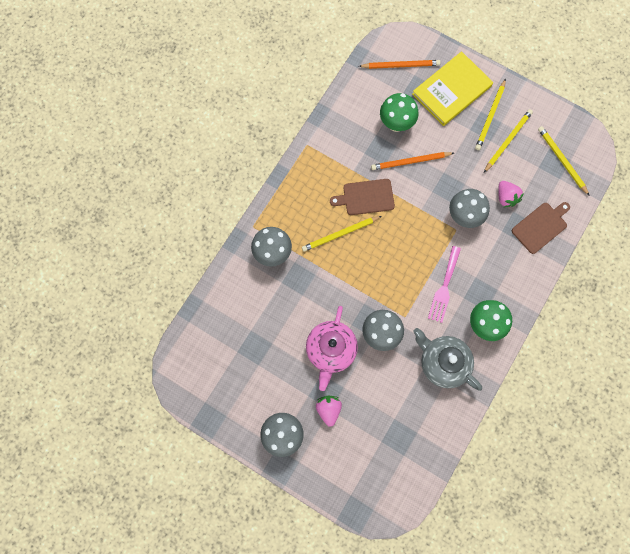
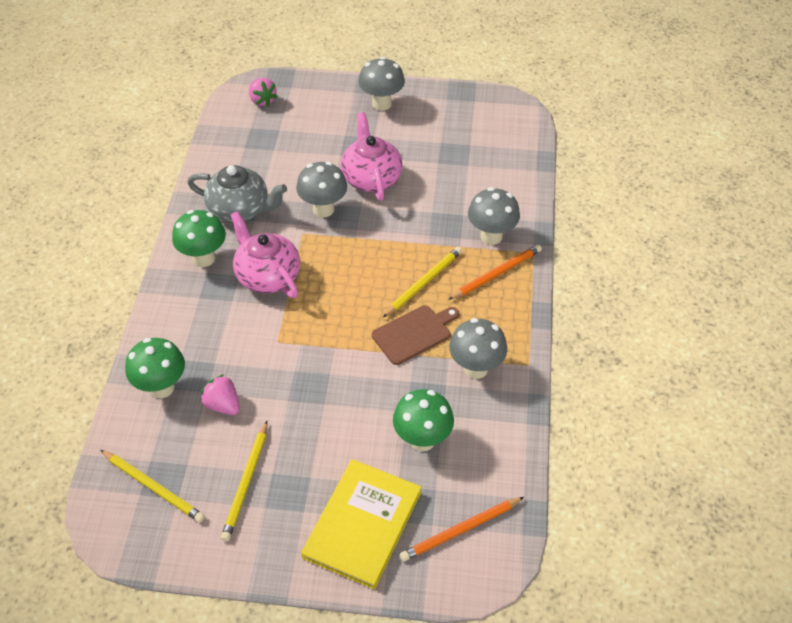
camera: 155 degrees right, 25 degrees down
pink strawberry [316,396,342,427] -> pink strawberry moved to [249,78,278,107]
orange pencil [371,152,454,170] -> orange pencil moved to [448,244,542,300]
pink fork [428,246,461,323] -> pink teapot [231,211,300,298]
grey mushroom [449,189,490,228] -> grey mushroom moved to [449,318,507,379]
yellow pencil [475,79,506,150] -> none
brown cutting board [512,202,570,254] -> green mushroom [125,338,185,398]

